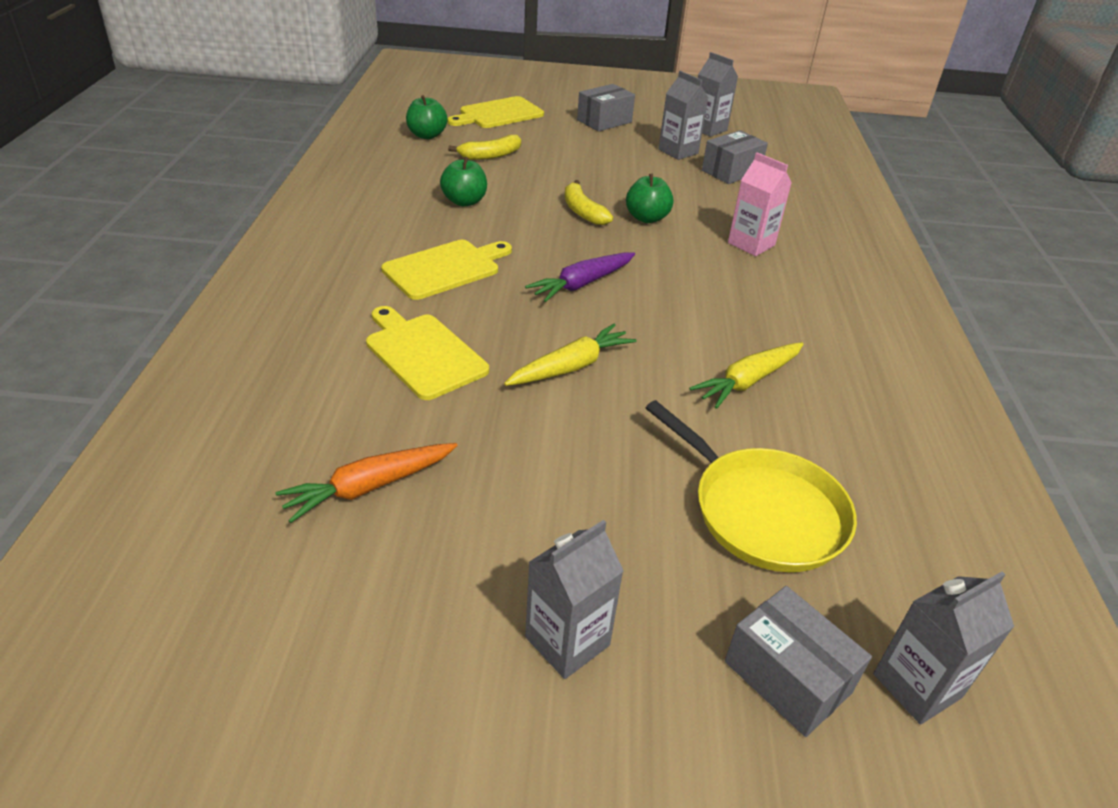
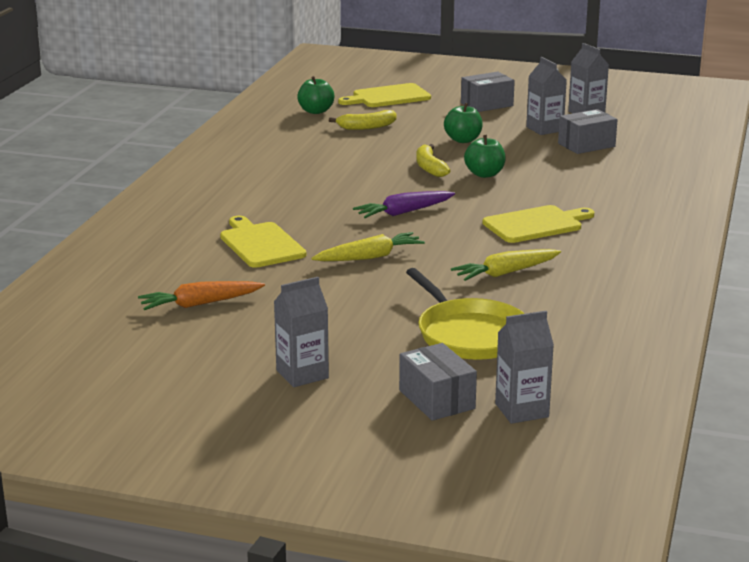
camera: 15 degrees right, 15 degrees down
yellow cutting board [381,240,512,300] -> yellow cutting board moved to [482,205,594,243]
green apple [440,157,487,207] -> green apple moved to [444,103,483,143]
pink carton [728,153,791,256] -> none

